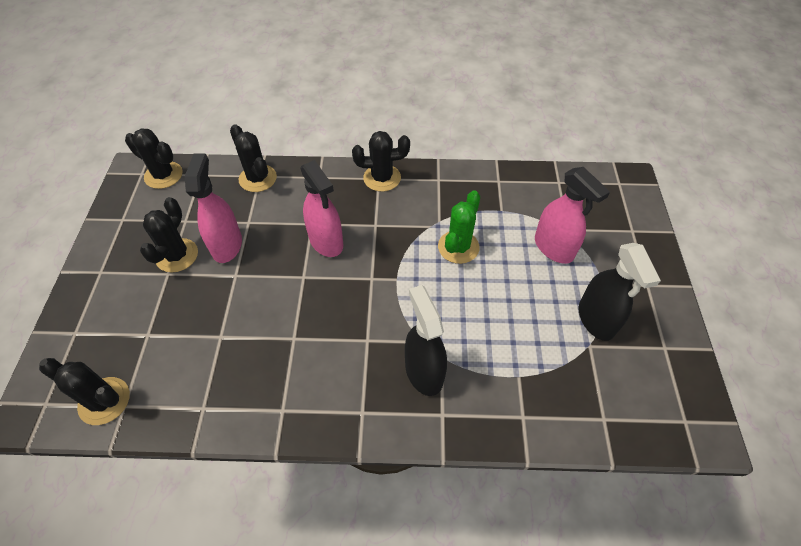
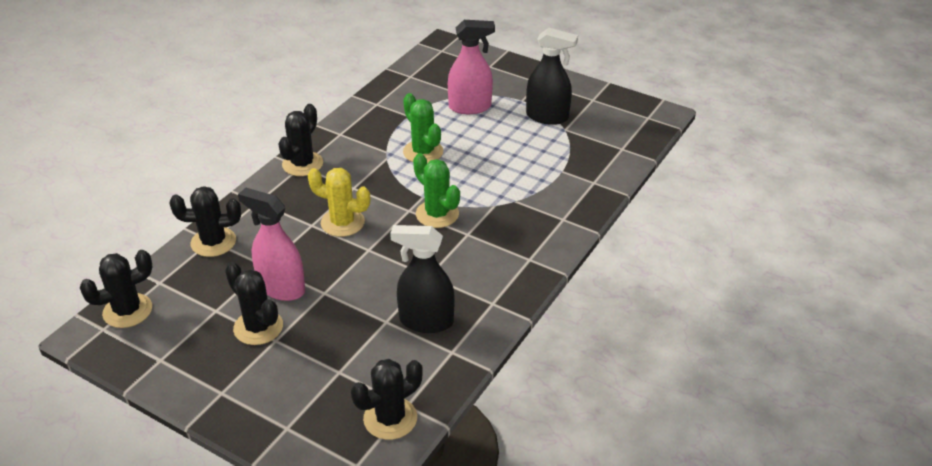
camera: 60 degrees left, 15 degrees down
pink spray bottle [300,160,343,257] -> yellow cactus [308,168,370,237]
black spray bottle [405,285,447,396] -> black spray bottle moved to [390,225,454,333]
none -> green cactus [413,153,460,228]

